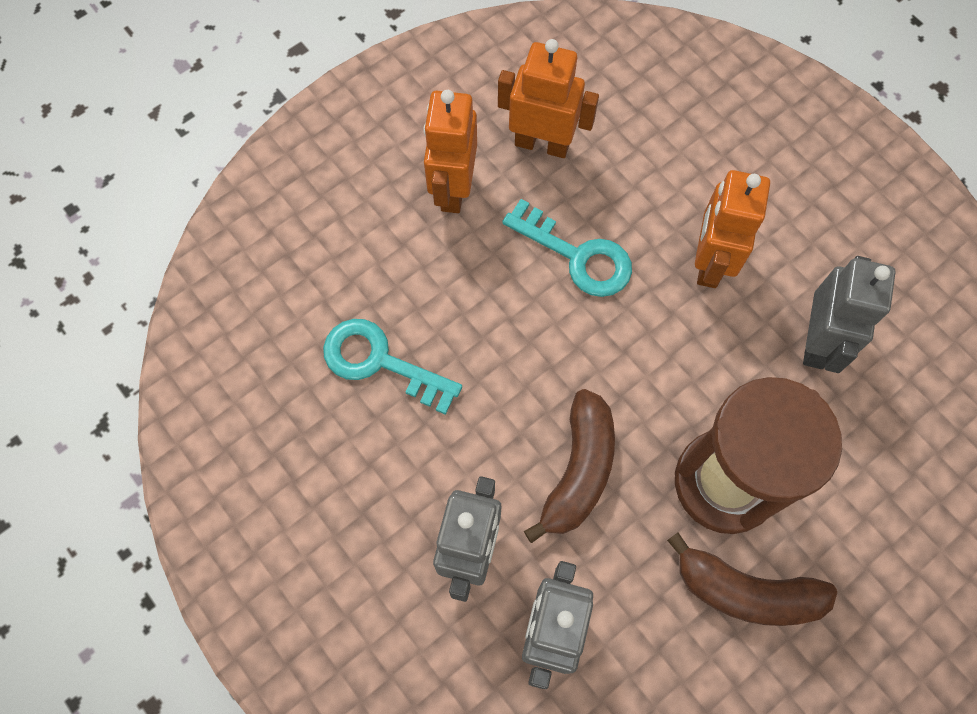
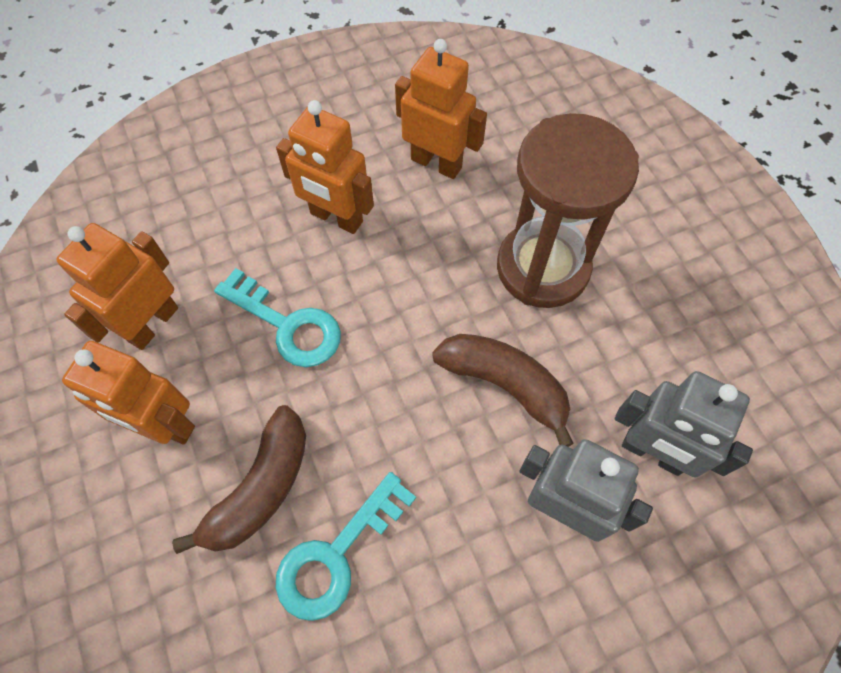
camera: 75 degrees left, 5 degrees down
turquoise key [502,199,632,297] -> turquoise key turned 75 degrees clockwise [214,268,341,367]
brown banana [667,532,837,626] -> brown banana moved to [172,405,306,554]
grey robot [803,256,896,373] -> orange robot [395,39,487,179]

